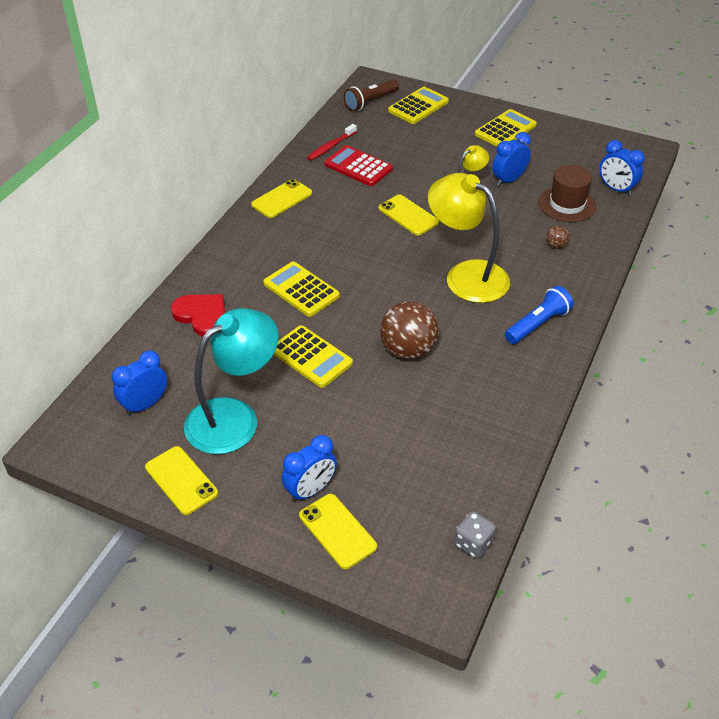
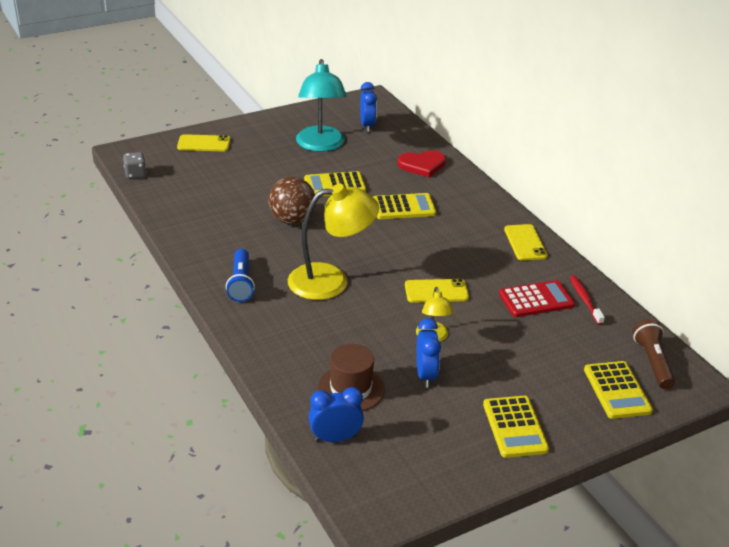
camera: 125 degrees right, 10 degrees down
yellow phone [145,446,218,515] -> none
blue clock [281,435,337,503] -> none
brown ball [546,225,570,249] -> none

